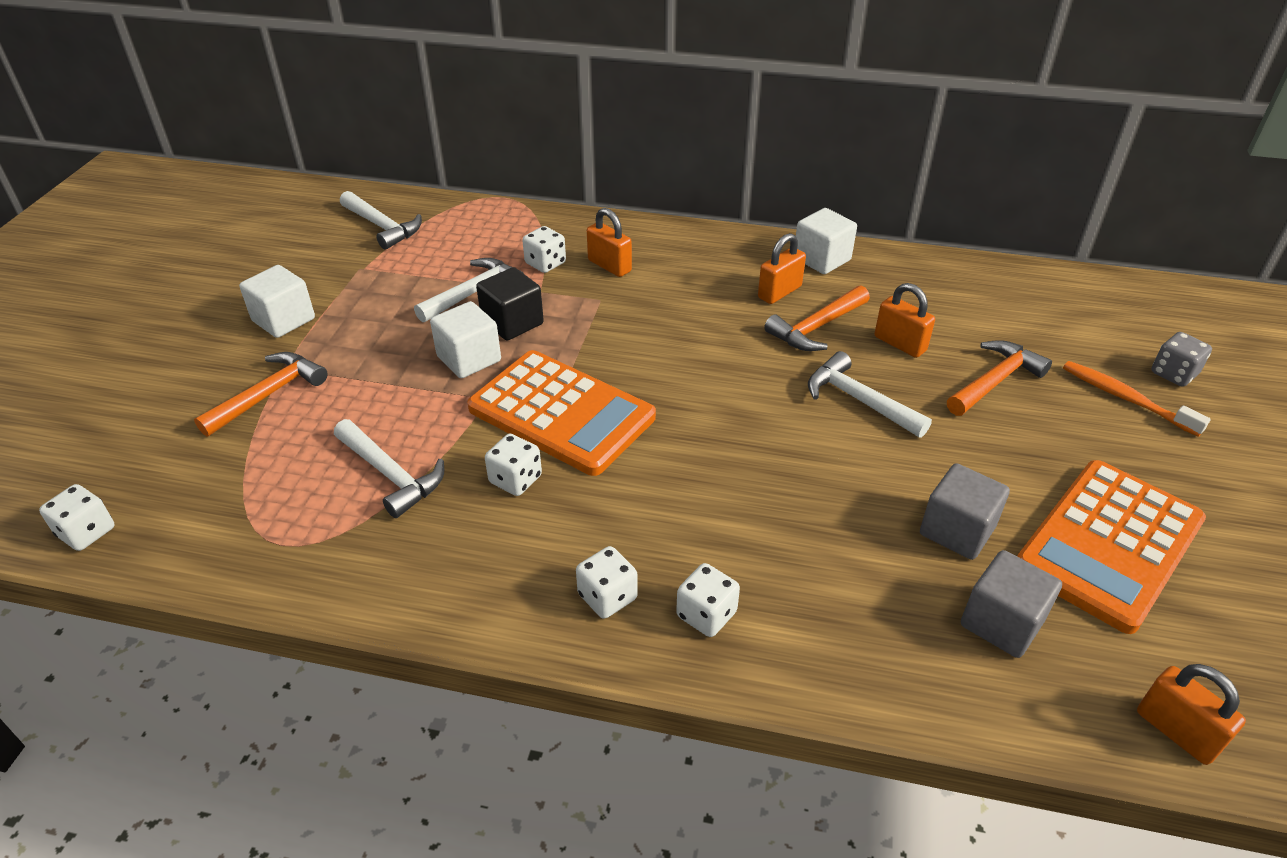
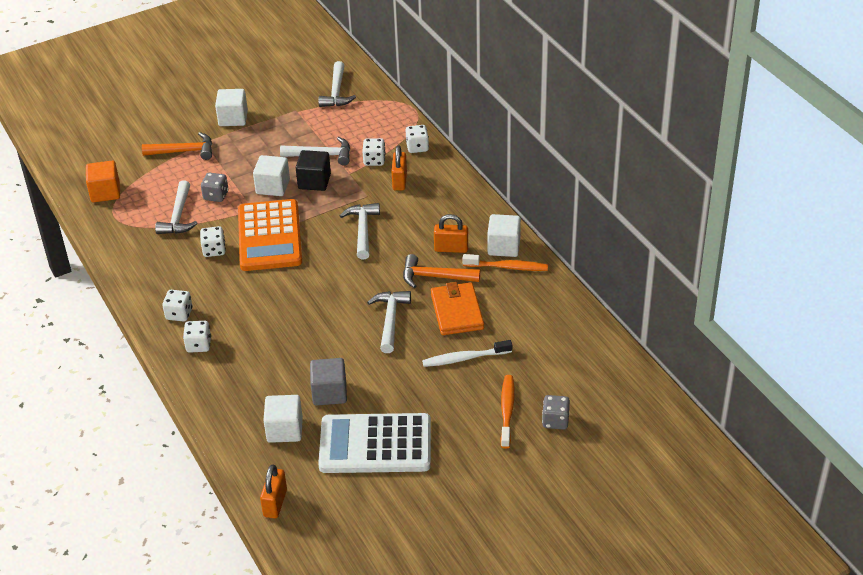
camera: 50 degrees right, 0 degrees up
white dice [39,484,115,551] -> white dice moved to [406,125,429,153]
orange padlock [875,283,935,358] -> orange wallet [431,282,484,335]
orange hammer [947,340,1052,416] -> white toothbrush [422,340,512,367]
grey cube [961,550,1062,658] -> white cube [263,395,303,443]
orange calculator [1017,460,1206,634] -> white calculator [318,413,431,473]
none -> orange cube [86,161,120,202]
none -> grey dice [201,173,228,202]
none -> white hammer [340,203,380,260]
none -> orange toothbrush [462,254,548,271]

